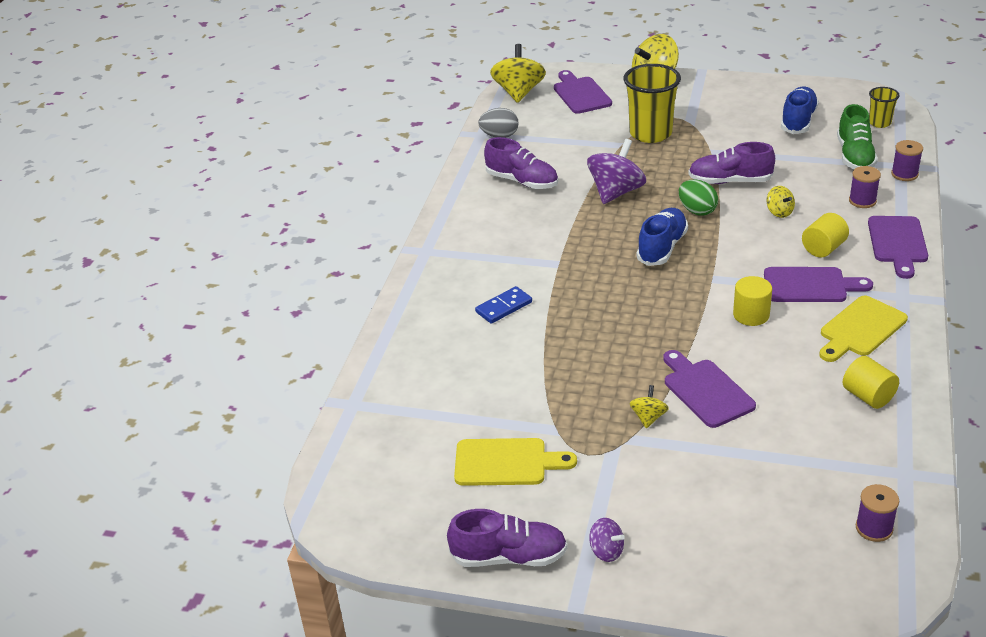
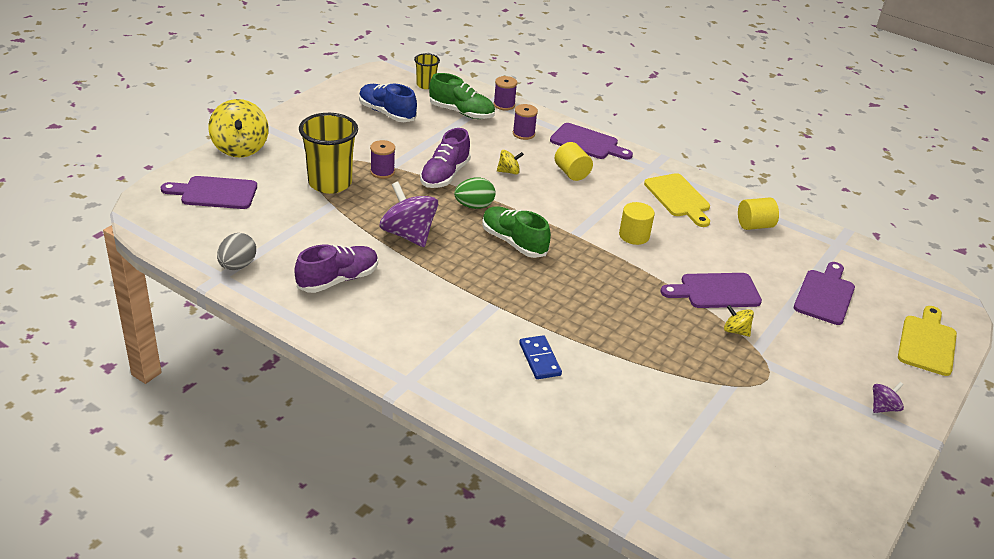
camera: 75 degrees left, 0 degrees up
purple shoe [447,509,567,567] -> none
yellow cutting board [454,438,577,486] -> yellow cutting board moved to [898,306,957,376]
yellow spinning top [490,44,546,103] -> none
blue shoe [636,208,688,266] -> green shoe [482,207,551,258]
purple cutting board [764,267,873,302] -> purple cutting board moved to [794,262,855,325]
purple spool [856,484,899,542] -> purple spool moved to [370,140,395,179]

